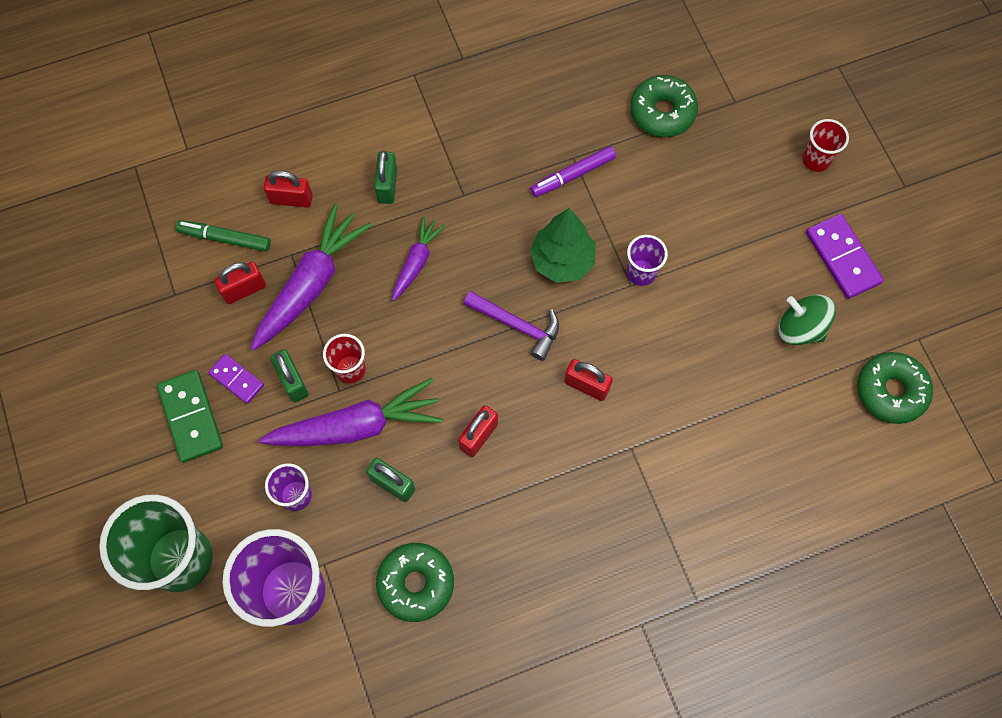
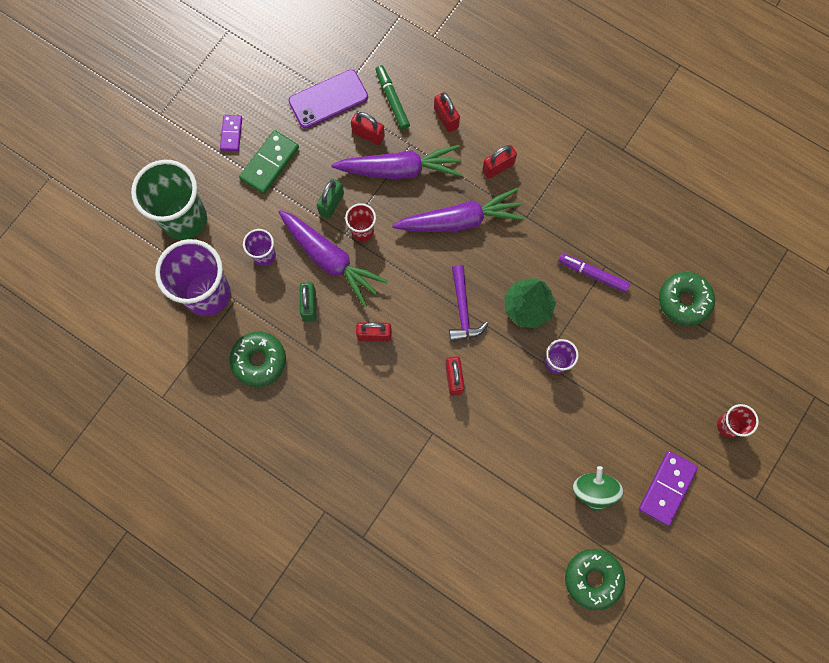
camera: 55 degrees right, 5 degrees up
purple domino [208,354,264,404] -> purple domino moved to [220,115,242,151]
green padlock [374,150,397,204] -> red padlock [482,145,517,179]
purple carrot [392,216,446,301] -> purple carrot [392,188,525,232], size x1.80
none -> purple phone [289,70,368,129]

